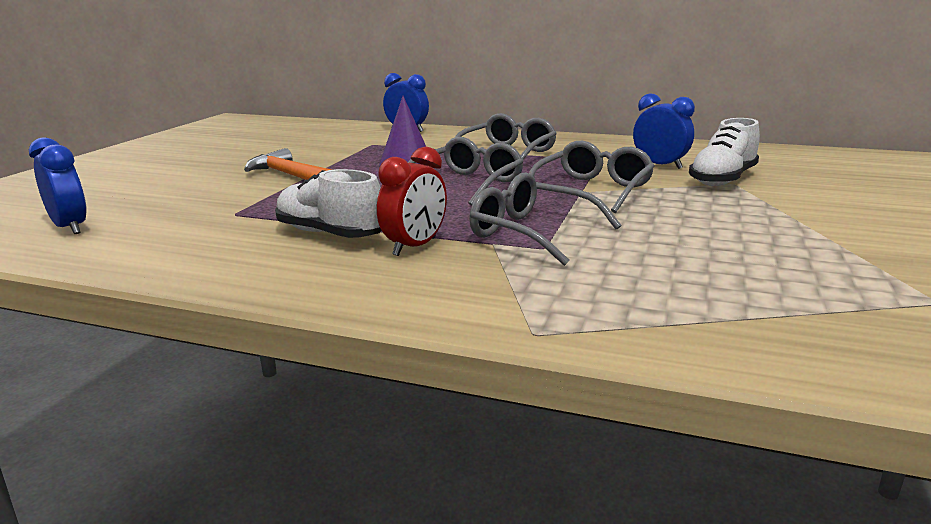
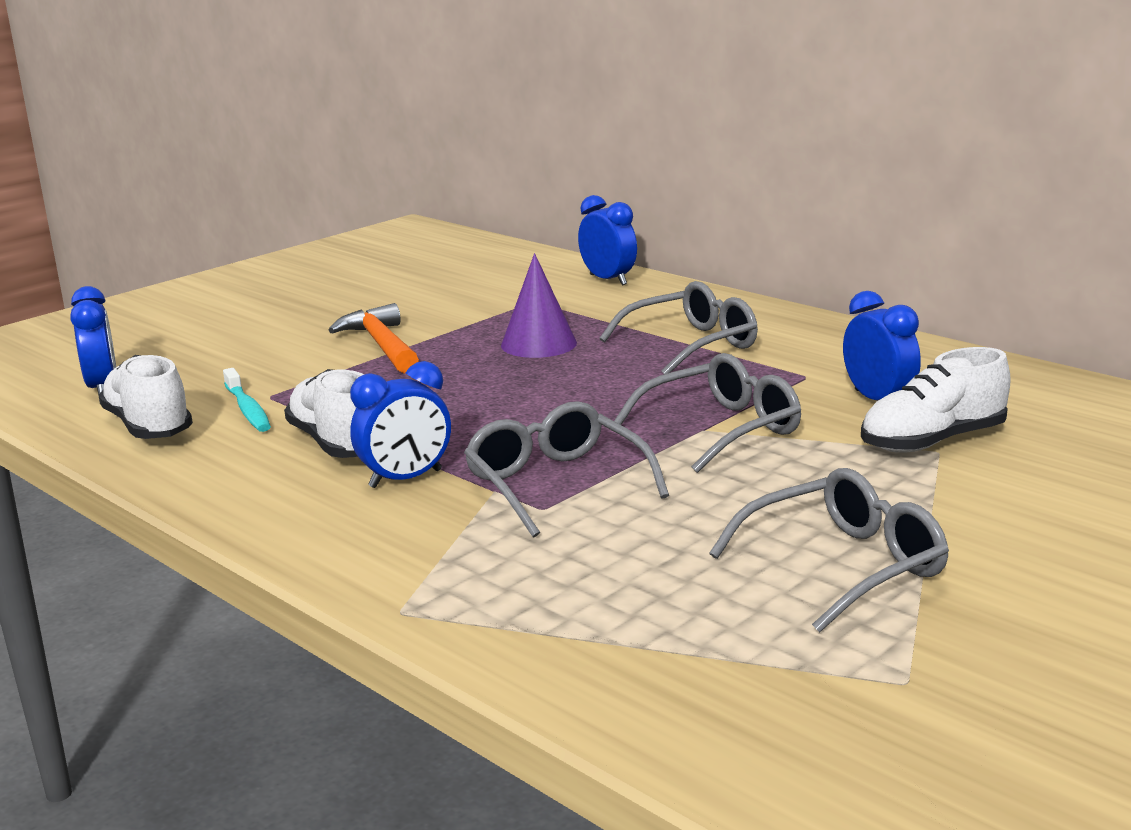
camera: 25 degrees right, 0 degrees up
red clock [377,147,447,256] -> blue clock [350,361,451,488]
grey glasses [408,137,524,206] -> grey glasses moved to [709,468,949,633]
none -> white shoe [98,355,193,439]
none -> turquoise toothbrush [223,368,271,432]

